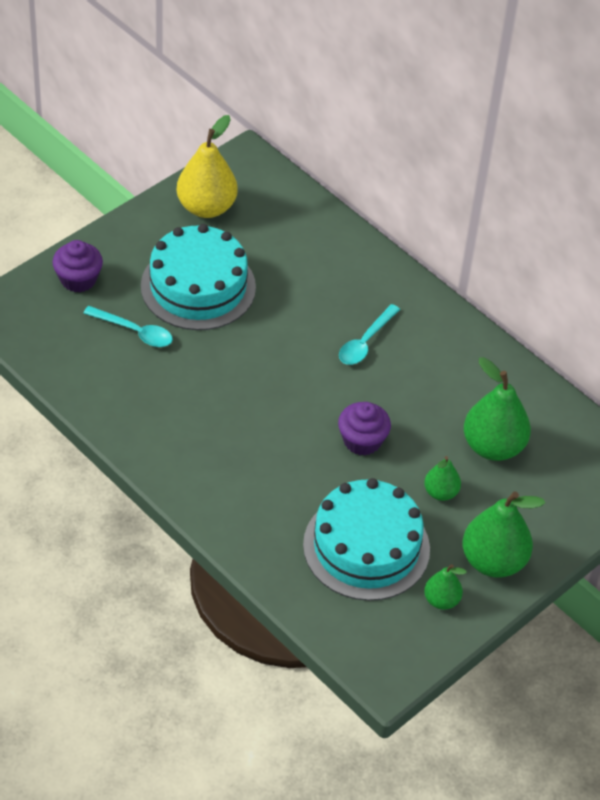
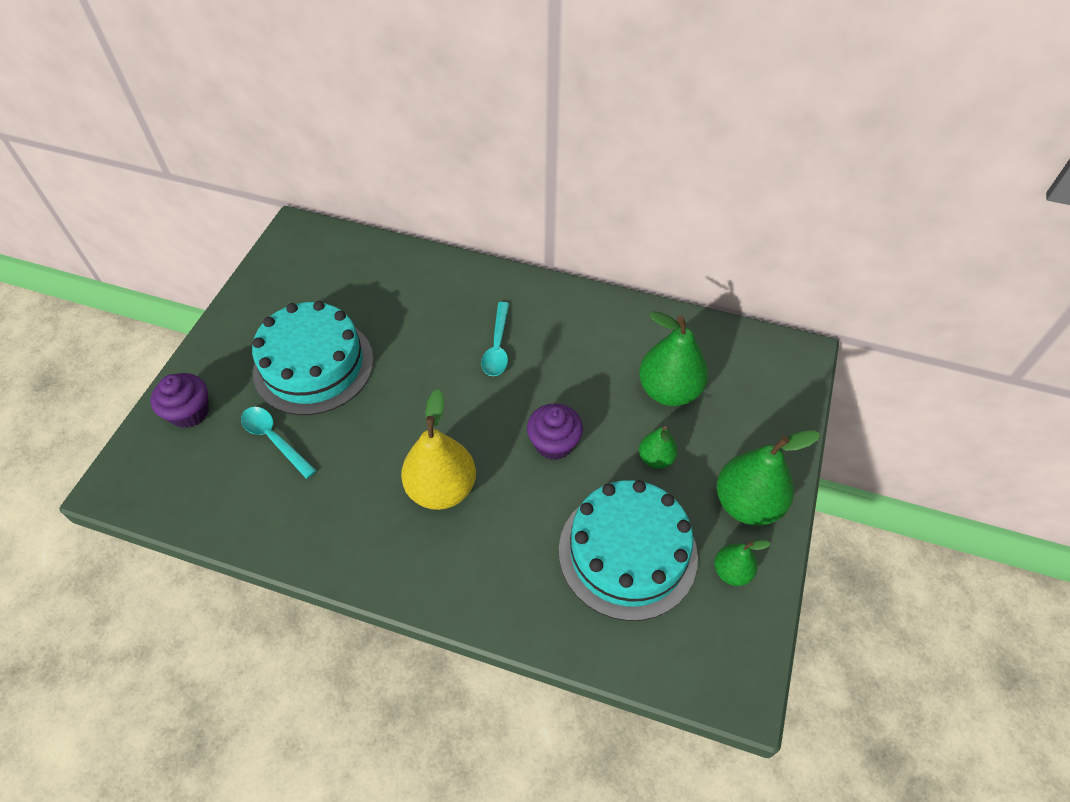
camera: 25 degrees left, 5 degrees up
turquoise spoon [84,306,173,347] -> turquoise spoon turned 135 degrees counterclockwise [241,407,317,479]
yellow pear [177,115,238,218] -> yellow pear moved to [401,389,476,510]

